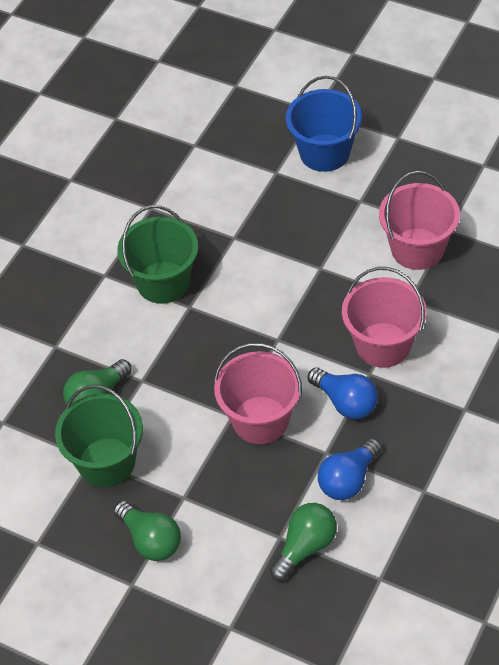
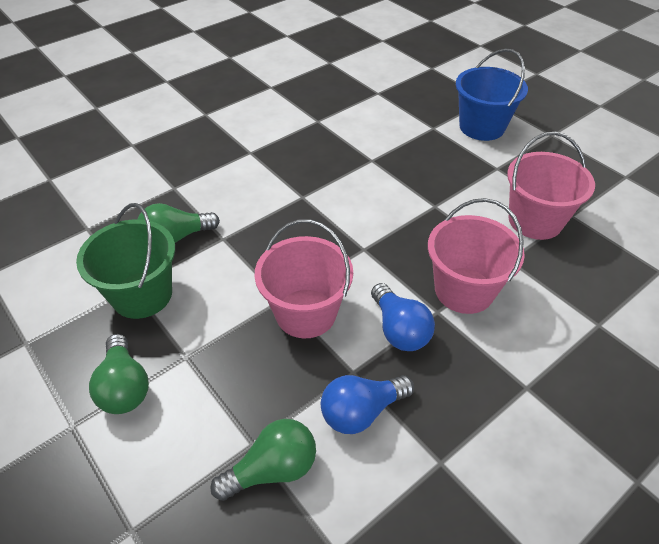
camera: 20 degrees right, 5 degrees down
green bucket [117,205,198,304] -> none

